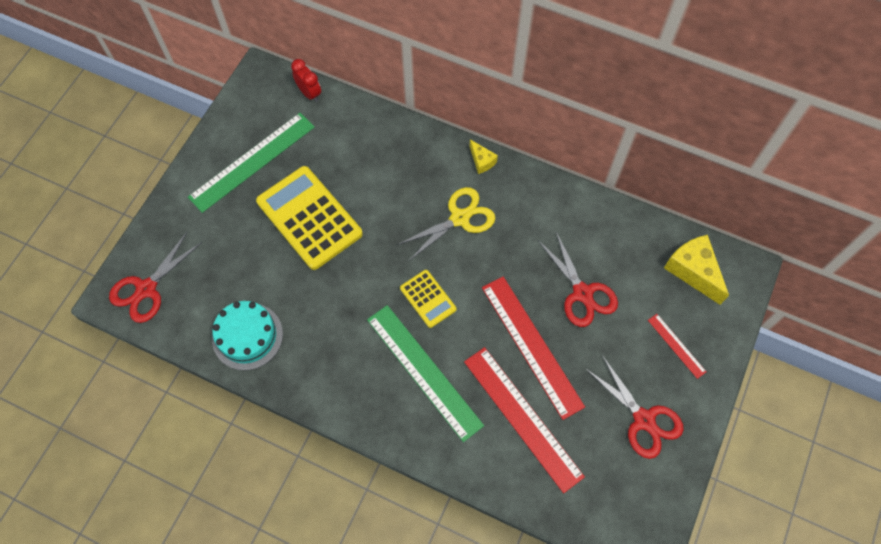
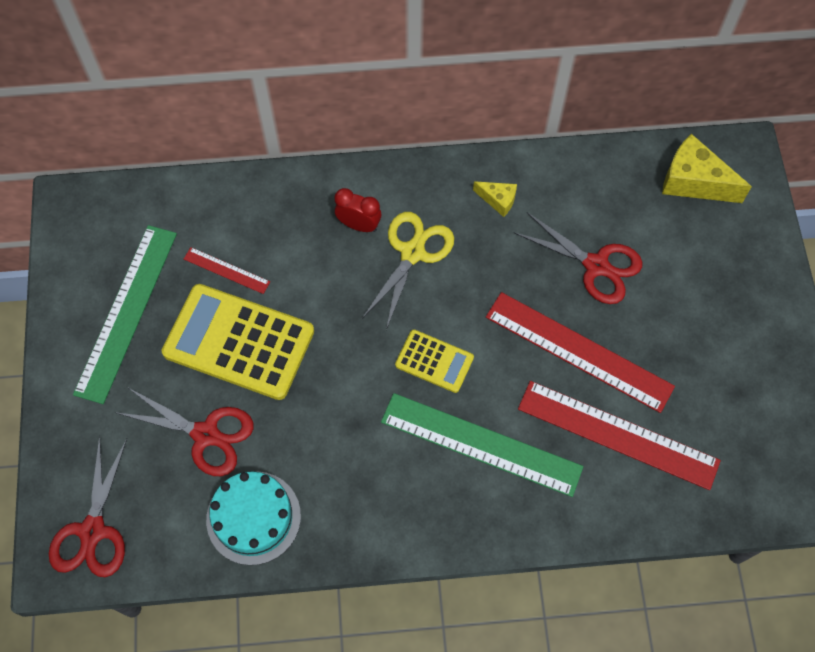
camera: 30 degrees left, 0 degrees up
red clock [291,59,321,102] -> red clock moved to [334,188,381,232]
yellow cheese [470,139,498,174] -> yellow cheese moved to [473,181,517,217]
red scissors [585,355,684,459] -> red scissors moved to [117,388,254,476]
red ruler [648,314,706,379] -> red ruler moved to [184,247,270,294]

